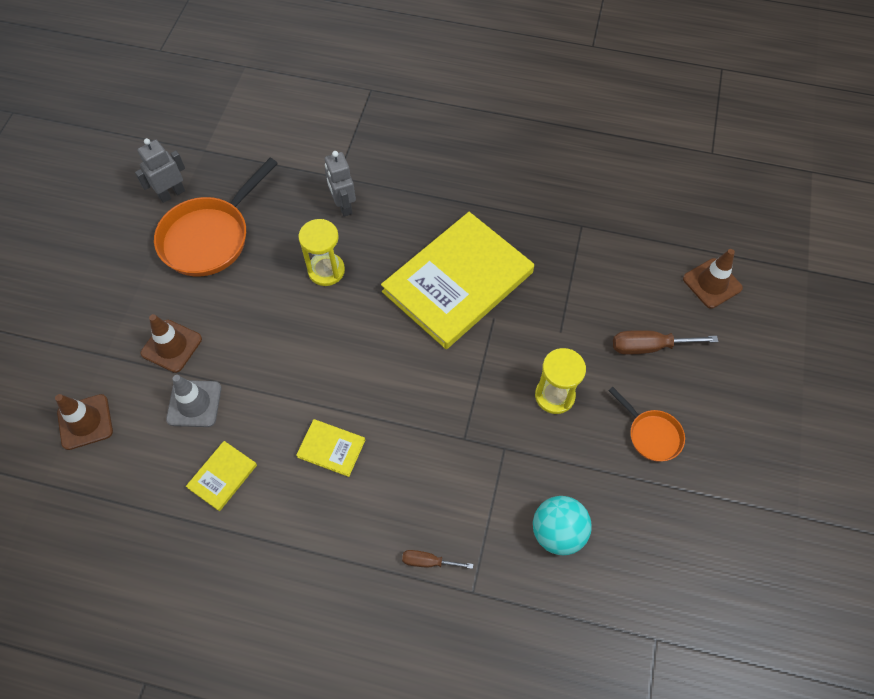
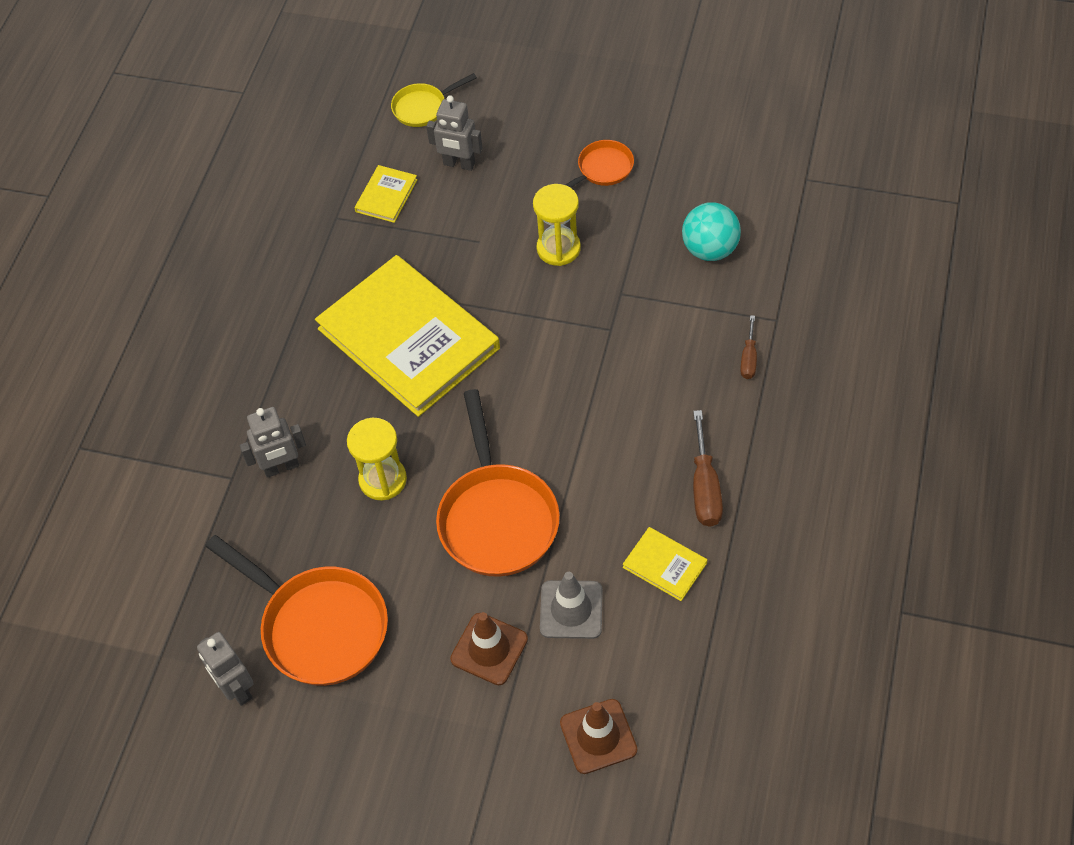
camera: 85 degrees left, 5 degrees down
yellow book [296,419,365,477] -> yellow book moved to [355,165,418,223]
brown screwdriver [613,330,718,355] -> brown screwdriver moved to [693,410,723,526]
brown traffic cone [683,249,743,309] -> yellow pan [391,73,477,127]
none -> grey robot [426,95,483,171]
none -> orange pan [436,389,560,577]

